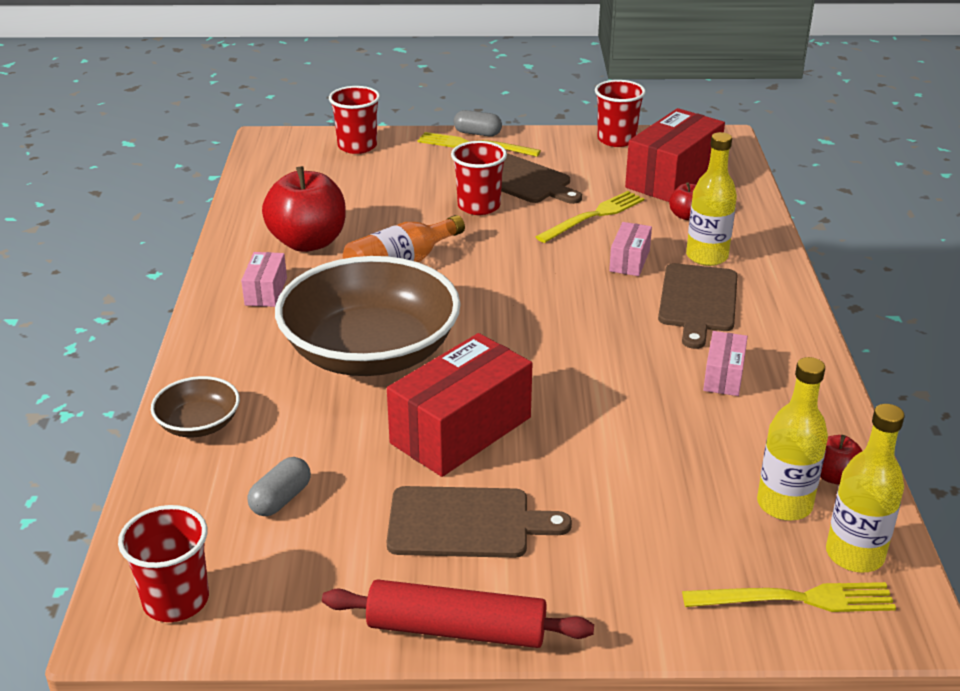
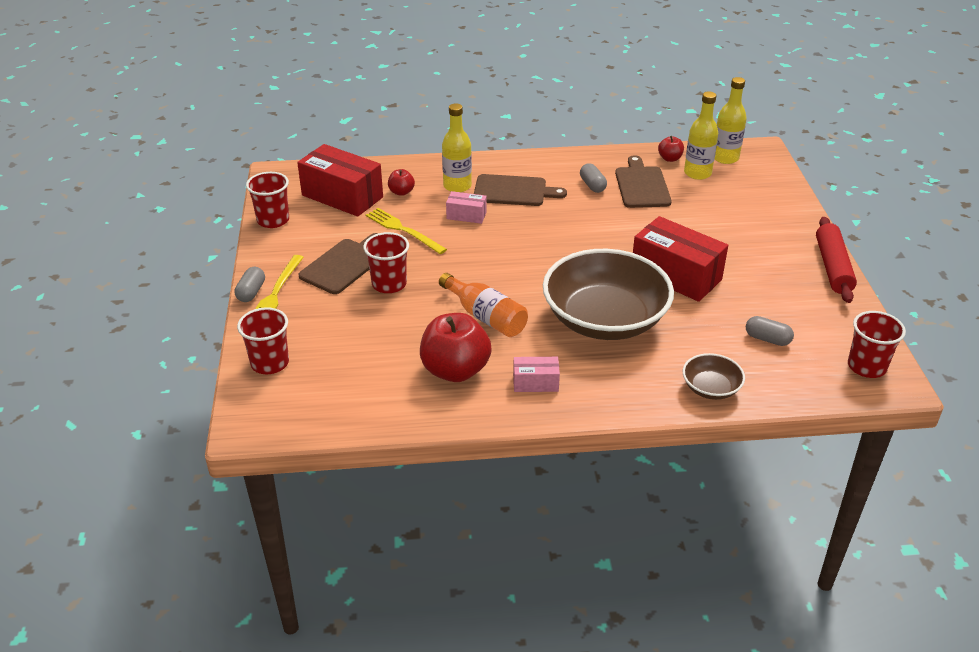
camera: 95 degrees left, 5 degrees up
brown cutting board [386,486,572,558] -> brown cutting board moved to [615,155,672,208]
yellow fork [682,582,896,612] -> none
pink box [703,331,748,396] -> grey capsule [580,163,607,193]

